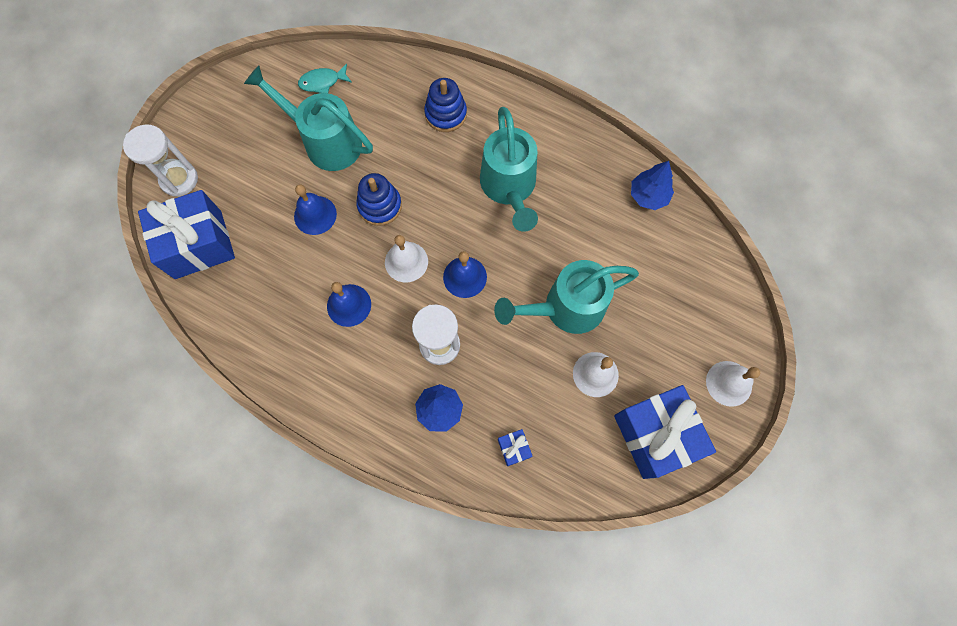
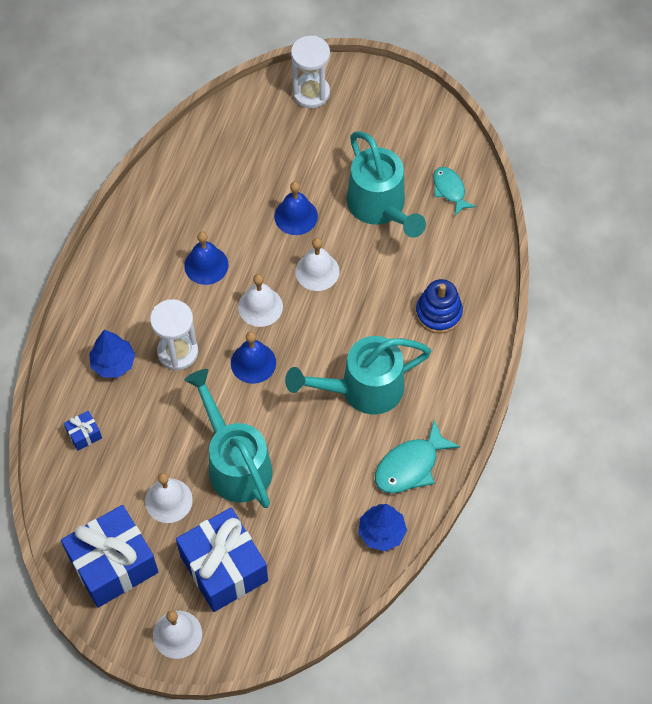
camera: 80 degrees right, 10 degrees down
blue gift [138,190,235,279] -> blue gift moved to [176,508,268,612]
turquoise watering can [244,65,373,171] -> turquoise watering can turned 135 degrees clockwise [347,131,426,237]
blue stacking toy [356,173,402,226] -> white bell [295,238,340,291]
none -> turquoise fish [375,420,460,493]

